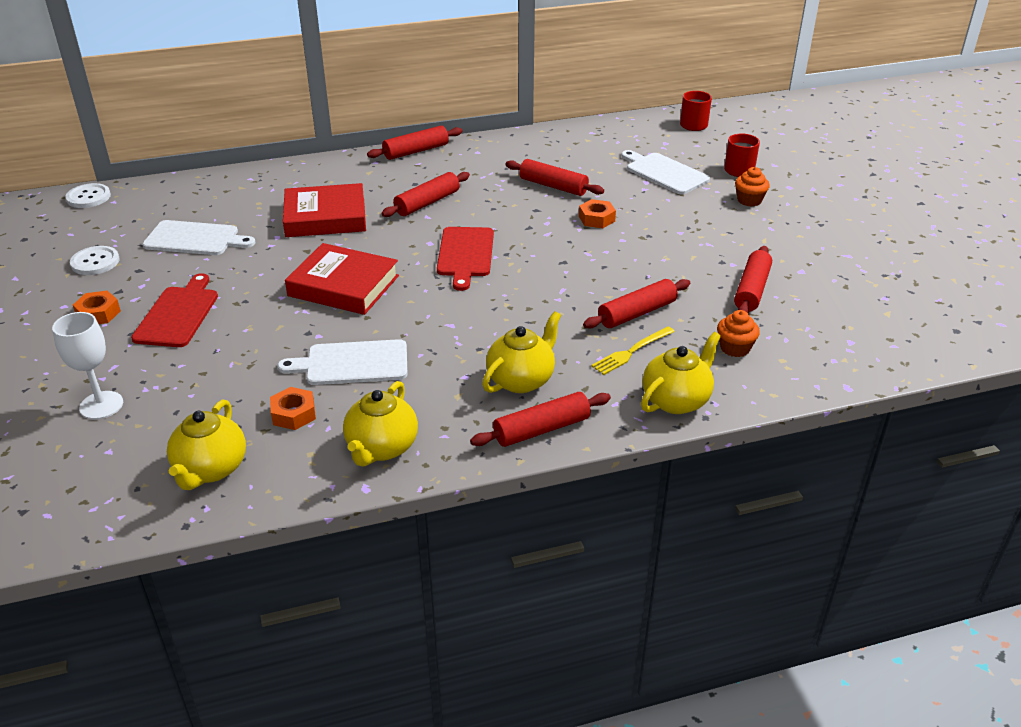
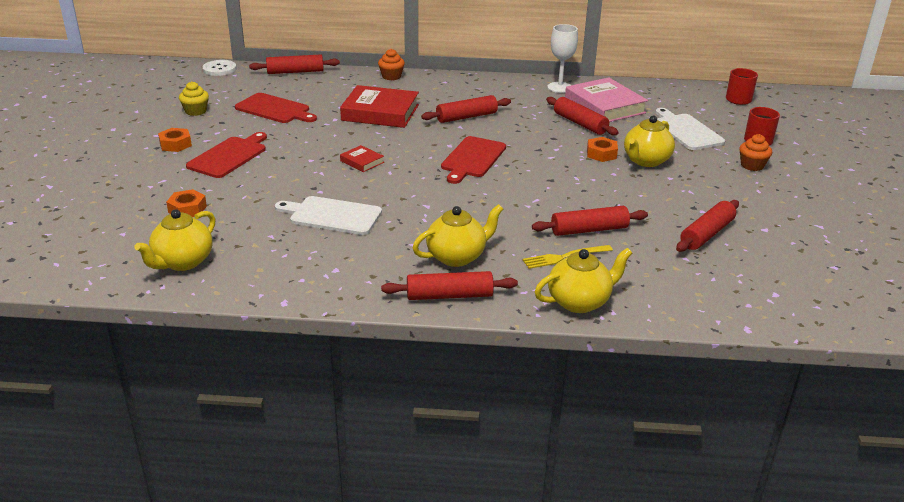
camera: 20 degrees right, 5 degrees down
white goblet [52,312,123,420] -> white goblet moved to [547,24,578,93]
white button [70,246,120,275] -> yellow cupcake [179,81,209,116]
white cutting board [143,220,256,255] -> red cutting board [235,93,317,123]
orange nut [270,387,316,430] -> orange nut moved to [166,189,207,217]
red book [285,243,399,315] -> red book [340,145,384,172], size x0.47
yellow teapot [343,381,418,467] -> yellow teapot moved to [624,116,675,167]
red rolling pin [367,126,463,160] -> red rolling pin moved to [249,54,340,74]
orange cupcake [717,310,760,357] -> orange cupcake moved to [378,49,405,81]
none -> pink book [565,77,648,122]

